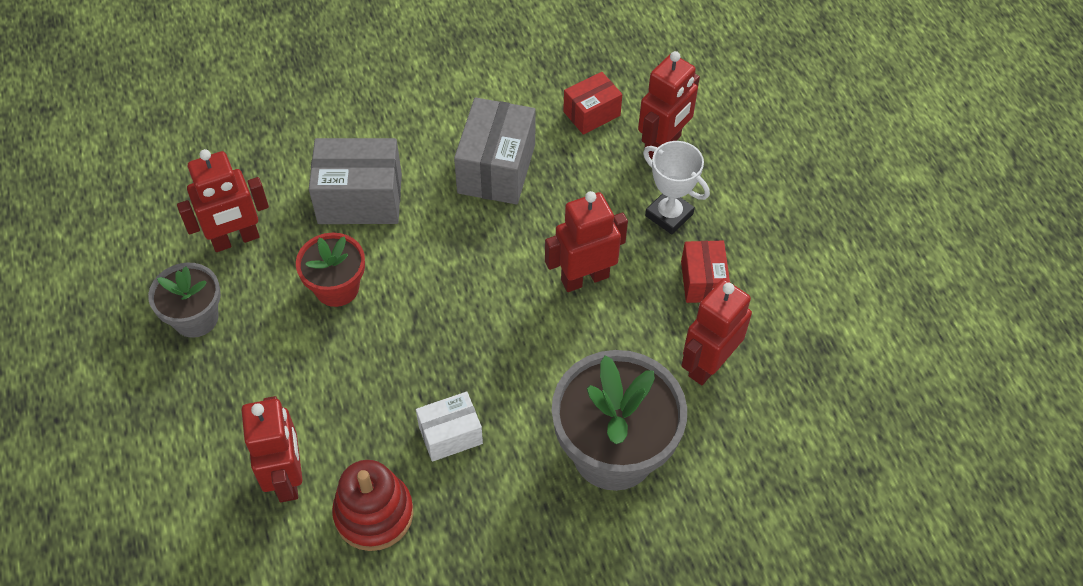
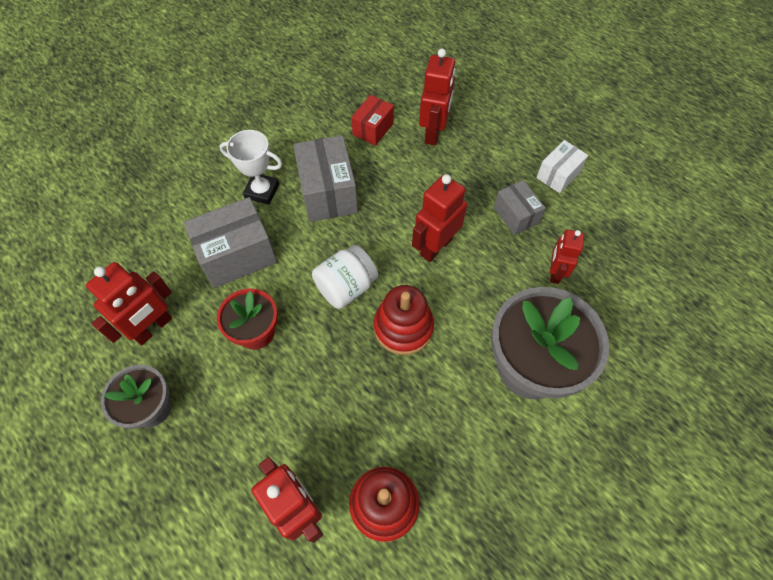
camera: 25 degrees left, 5 degrees up
white box [416,392,483,462] -> white box moved to [536,140,589,193]
white trophy [643,141,710,235] -> white trophy moved to [219,130,282,205]
red box [681,241,730,303] -> grey box [494,180,546,235]
red robot [681,279,752,385] -> red robot [550,229,584,284], size x0.66
none -> white jar [312,245,379,309]
none -> red stacking toy [374,285,434,355]

